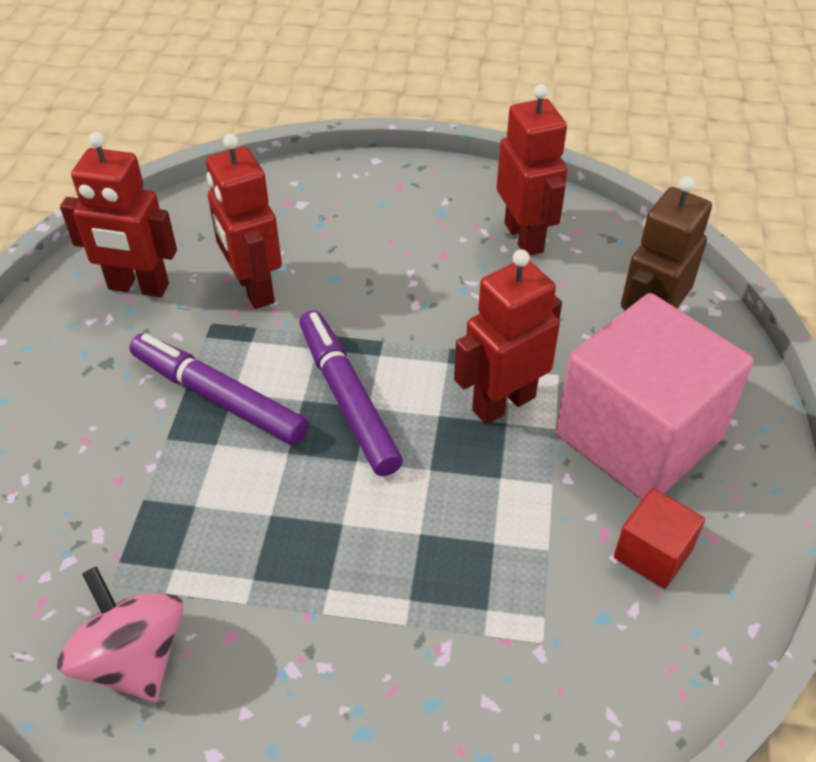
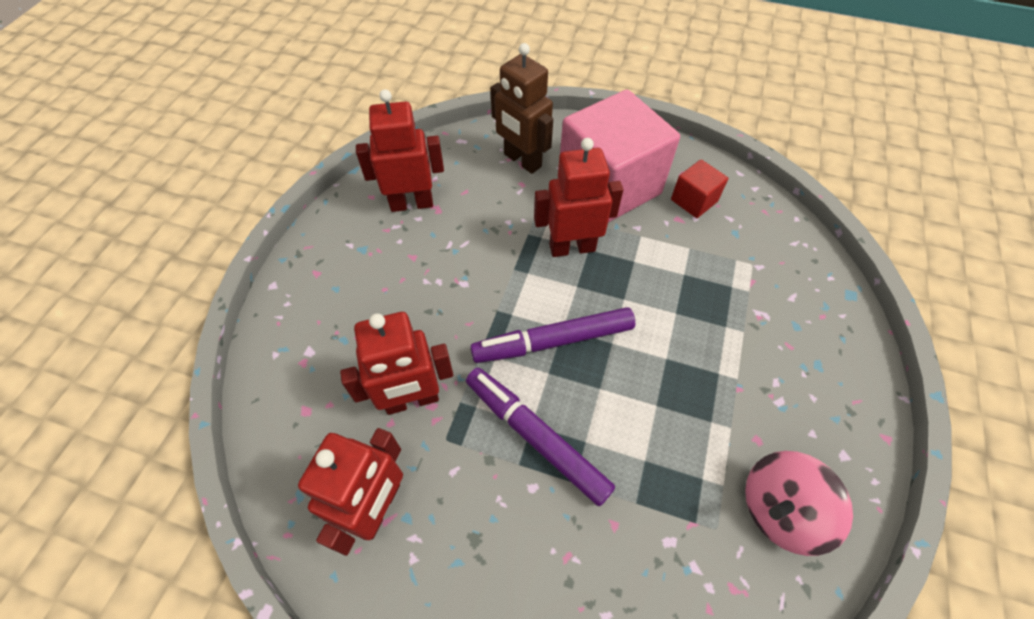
camera: 80 degrees left, 10 degrees up
purple marker [129,333,309,445] -> purple marker turned 90 degrees clockwise [466,368,615,506]
red robot [454,249,562,425] -> red robot turned 105 degrees clockwise [534,138,623,257]

